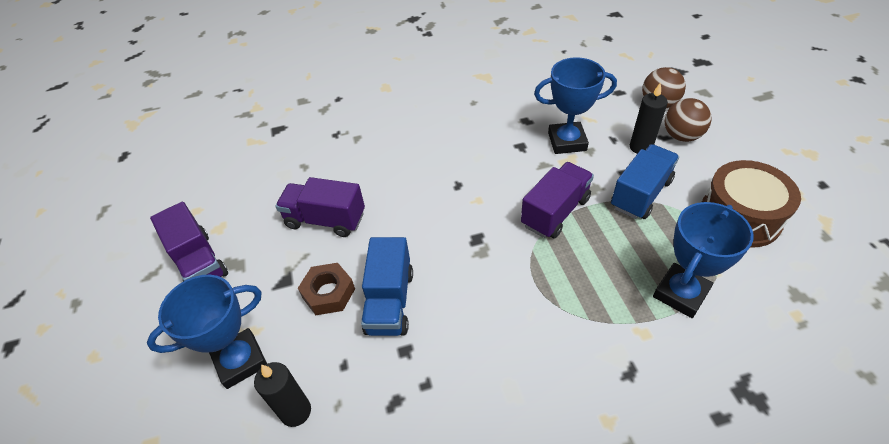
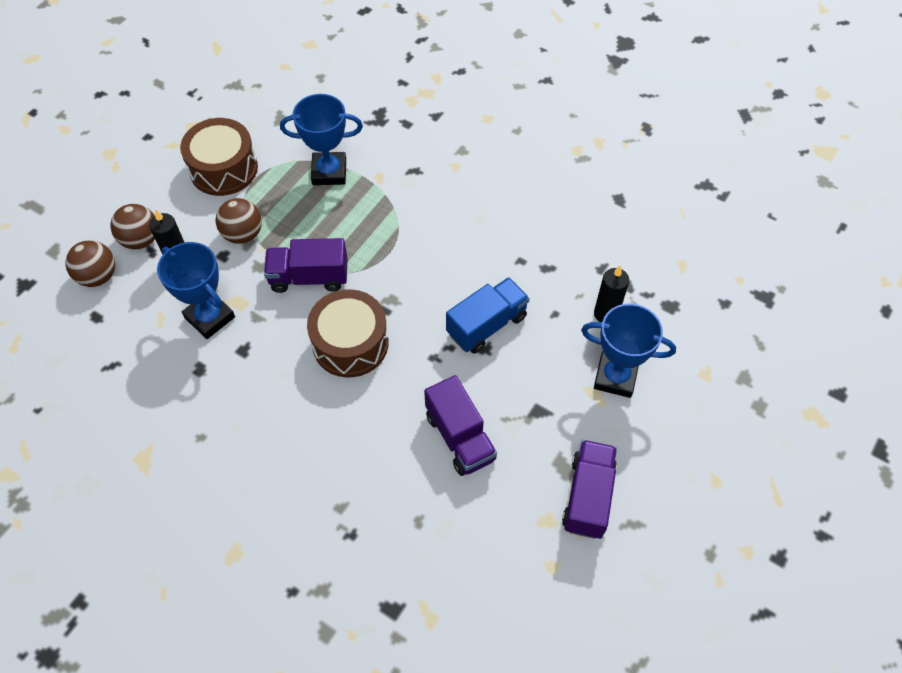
camera: 135 degrees left, 10 degrees up
brown nut [298,263,355,315] -> none
blue truck [611,144,679,219] -> brown ball [215,198,262,244]
none -> brown drum [307,289,389,377]

